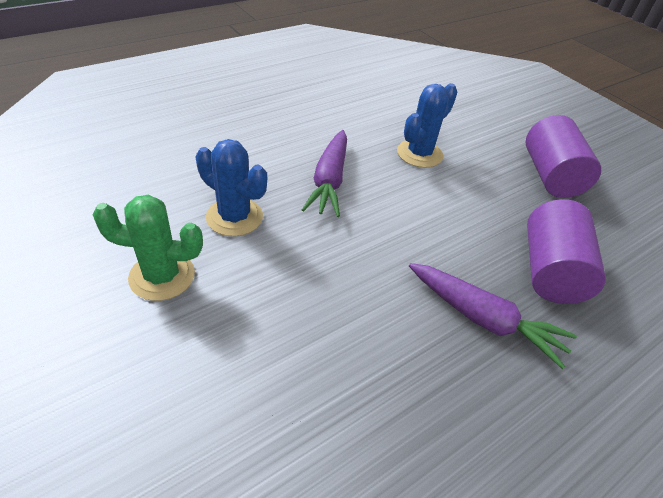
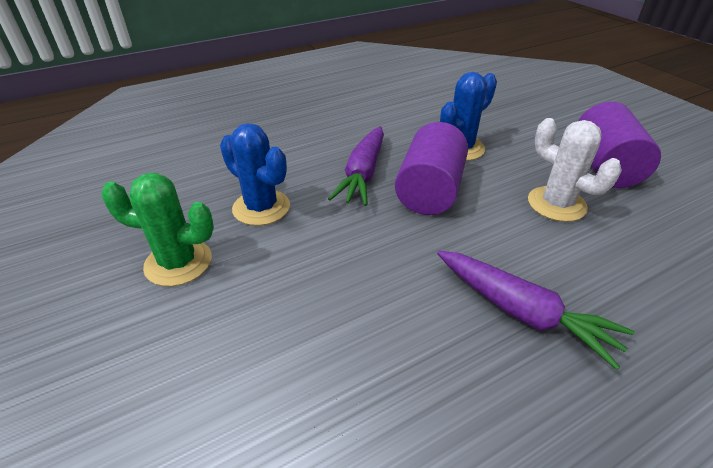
camera: 10 degrees right, 5 degrees down
purple cylinder [527,199,606,304] -> purple cylinder moved to [395,122,468,215]
none -> white cactus [528,118,622,222]

